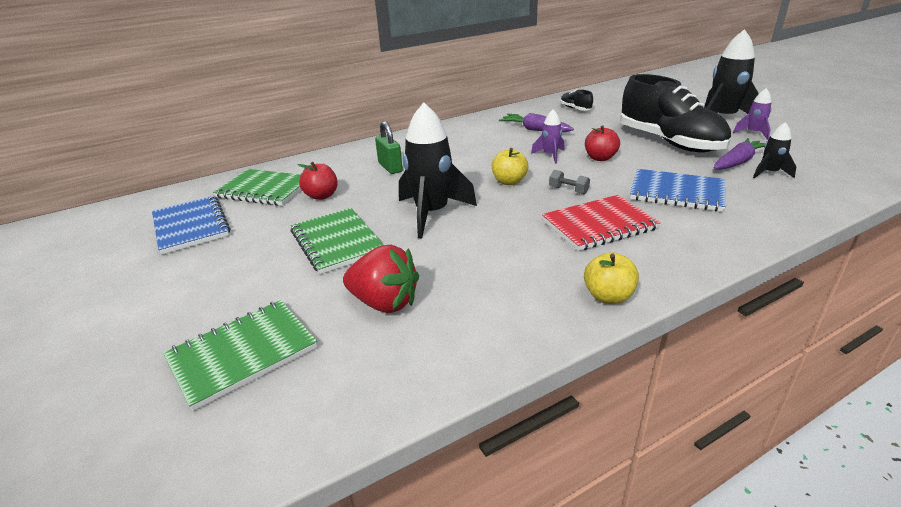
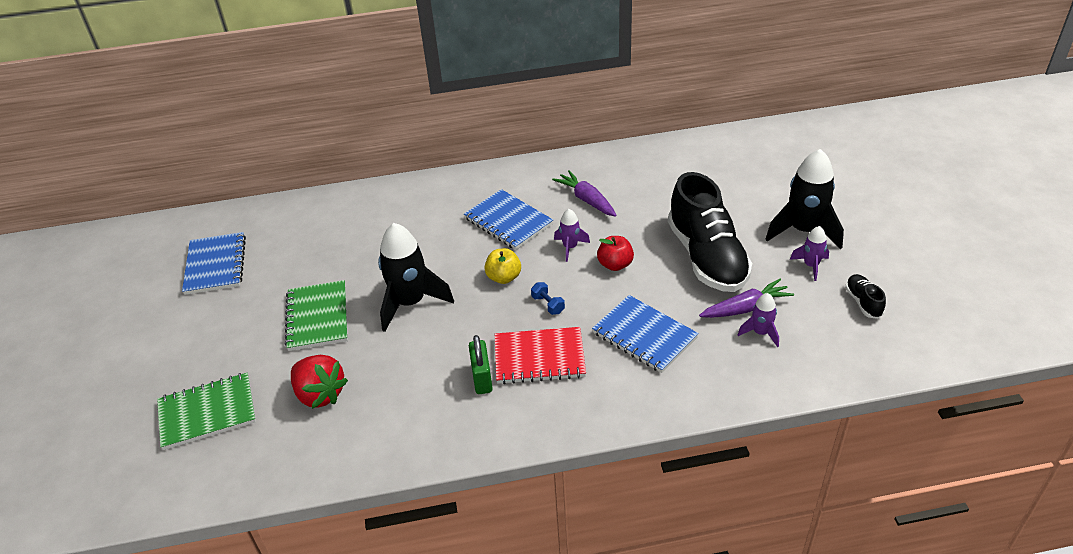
camera: 20 degrees right, 10 degrees up
green notebook [213,169,301,206] -> none
red apple [297,162,338,200] -> none
green padlock [375,121,403,174] -> green padlock moved to [469,335,493,394]
grey dumbbell [549,170,590,194] -> blue dumbbell [531,282,565,315]
black shoe [560,90,593,111] -> black shoe moved to [845,274,886,319]
yellow apple [584,252,639,304] -> none
black rocket [753,122,797,178] -> purple rocket [738,293,779,347]
none -> blue notebook [464,189,553,250]

